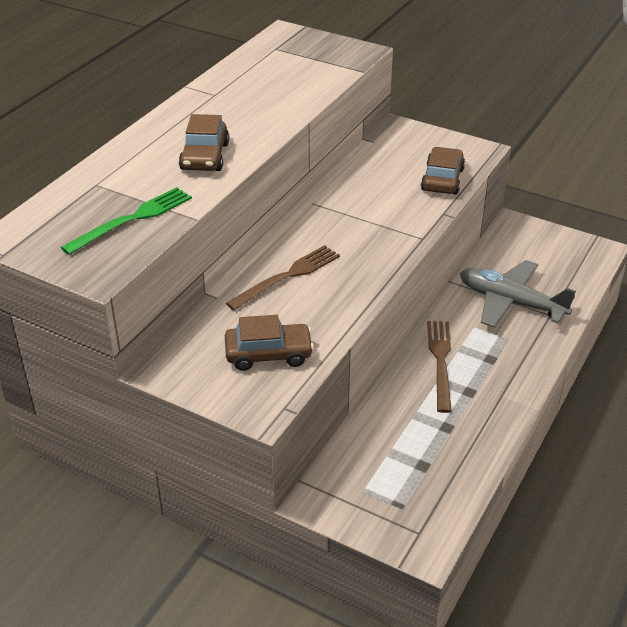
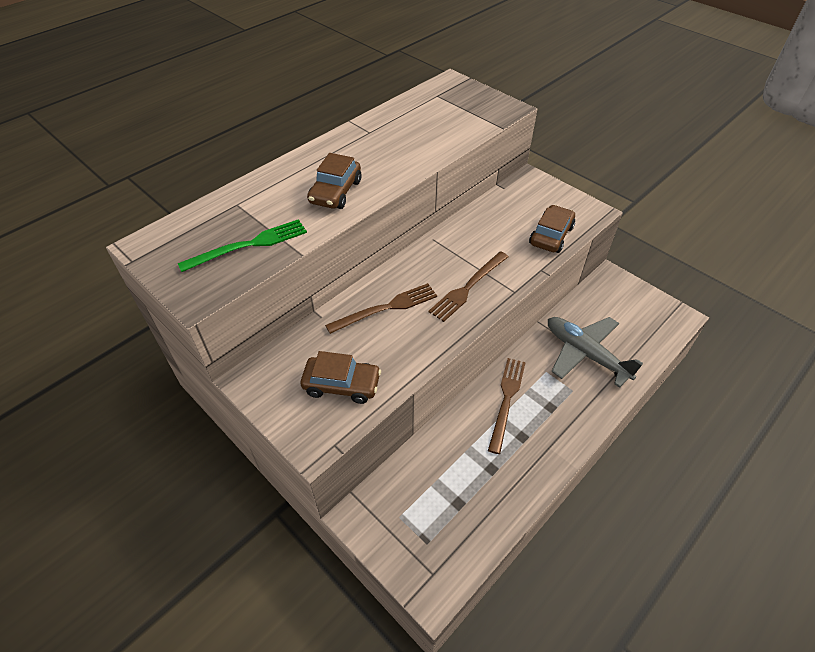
camera: 15 degrees right, 10 degrees up
none -> brown fork [428,251,508,322]

